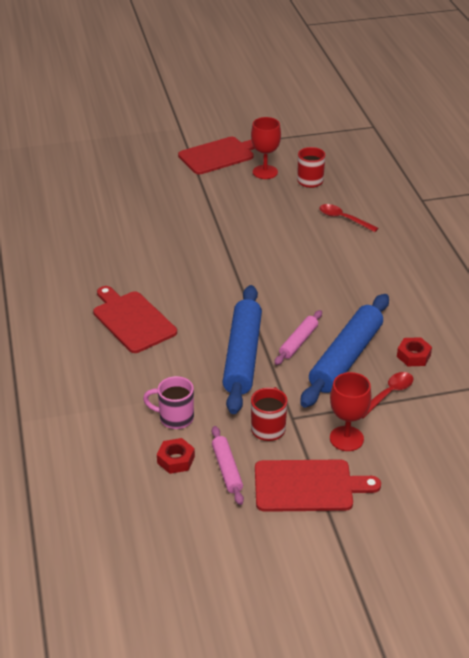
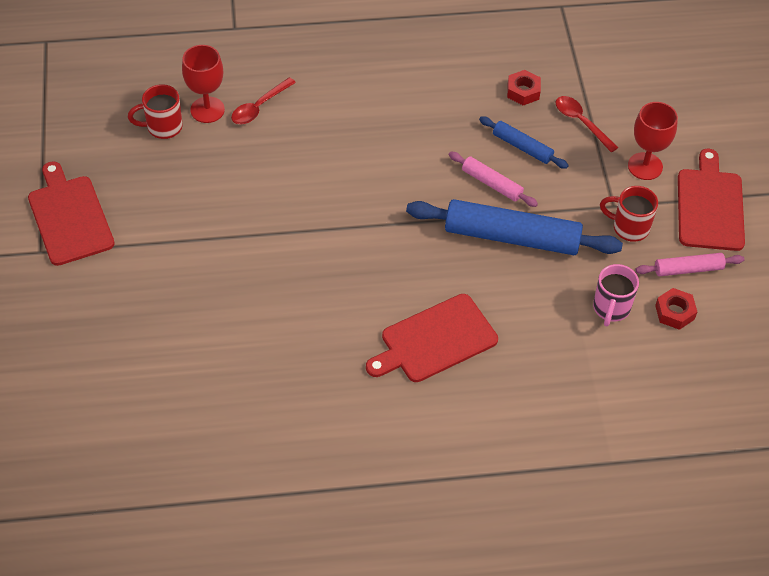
camera: 85 degrees left, 15 degrees up
red goblet [251,117,281,179] -> red goblet moved to [182,45,225,123]
blue rolling pin [300,294,389,408] -> blue rolling pin [479,116,569,169], size x0.51

